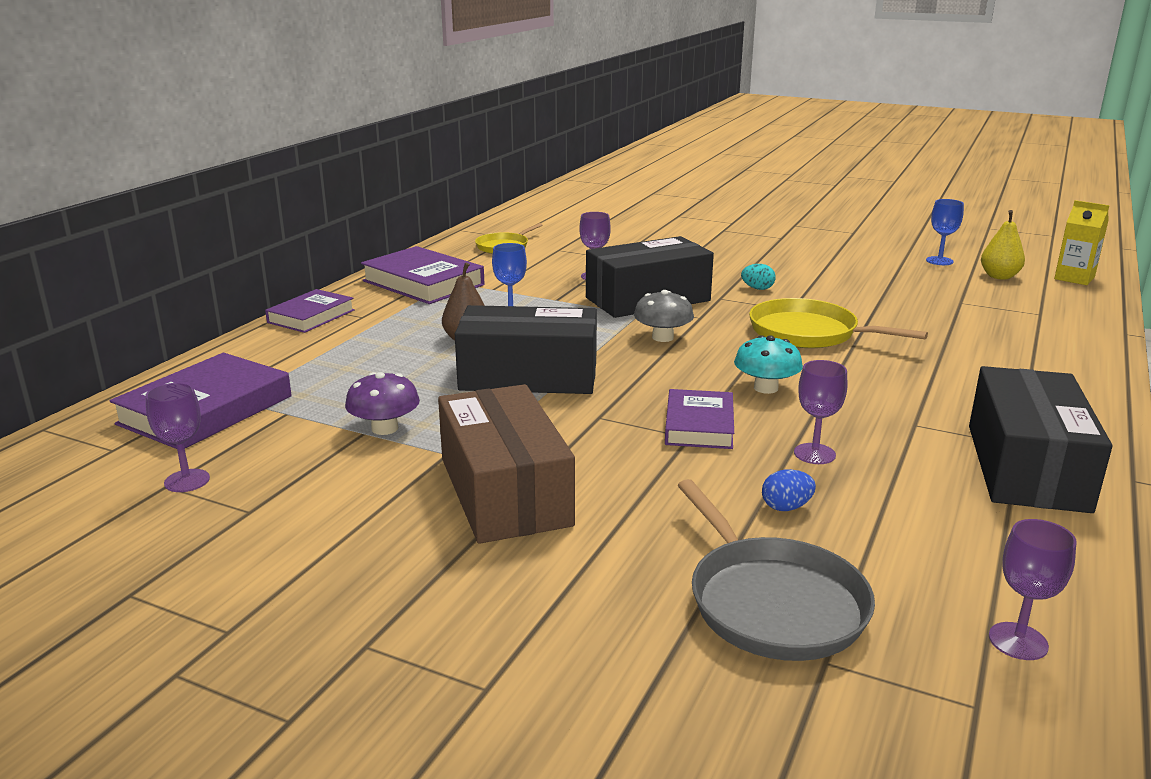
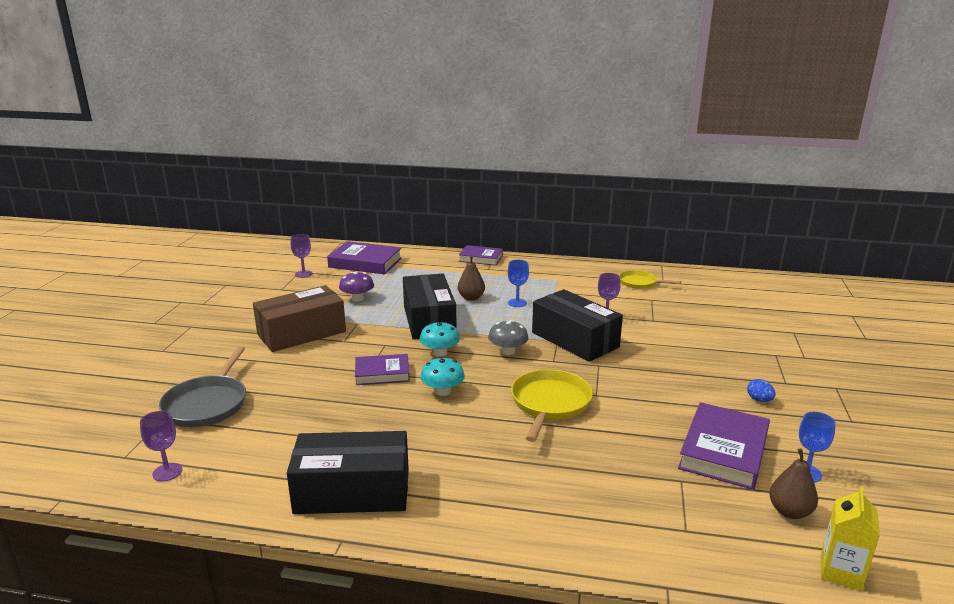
camera: 75 degrees right, 0 degrees up
purple book [361,246,485,304] -> purple book moved to [678,402,770,490]
grey pan [678,479,875,661] -> grey pan turned 45 degrees counterclockwise [159,346,246,427]
turquoise egg [741,264,776,290] -> none
blue egg [762,469,816,511] -> blue egg moved to [747,379,776,402]
purple goblet [794,360,847,464] -> none
yellow pear [981,210,1025,280] -> brown pear [769,448,818,519]
none -> turquoise mushroom [420,322,460,357]

